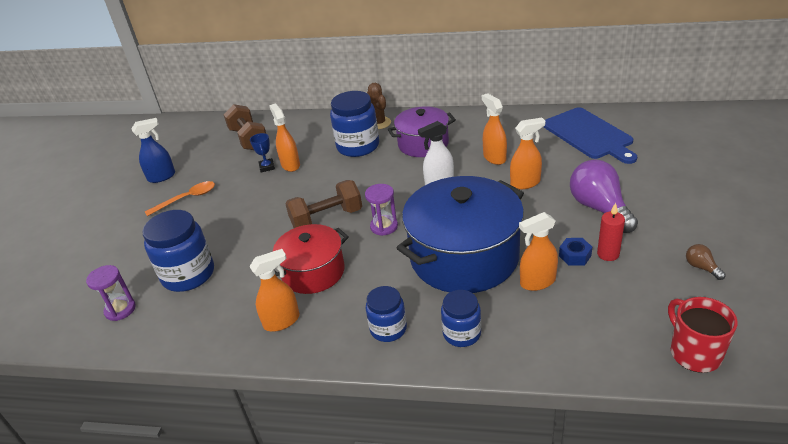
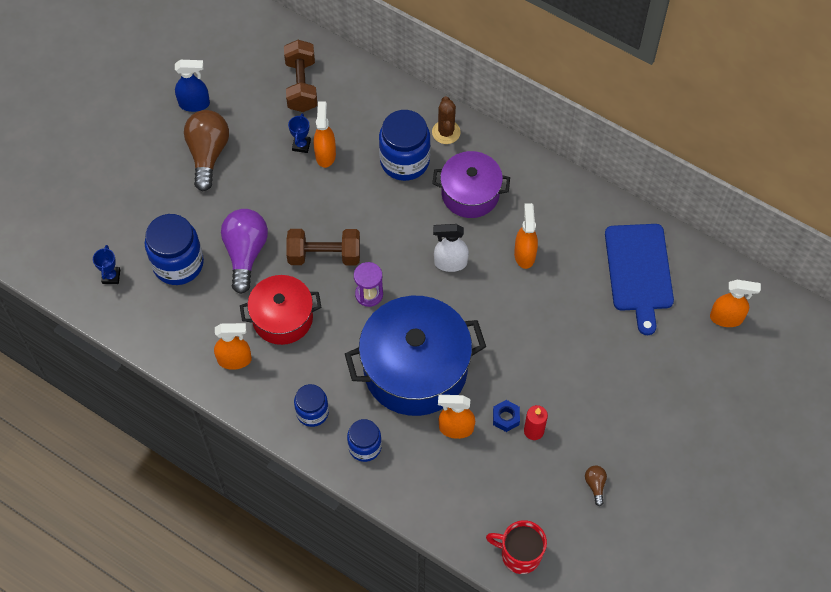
camera: 20 degrees right, 25 degrees up
purple hourglass [86,265,136,321] -> blue trophy [93,245,120,284]
orange spoon [145,181,215,216] -> brown light bulb [184,110,229,191]
orange spray bottle [510,118,545,189] -> orange spray bottle moved to [710,280,761,327]
purple light bulb [570,159,638,233] -> purple light bulb moved to [221,209,268,294]
red mug [668,297,738,373] -> red mug turned 75 degrees counterclockwise [486,520,547,574]

